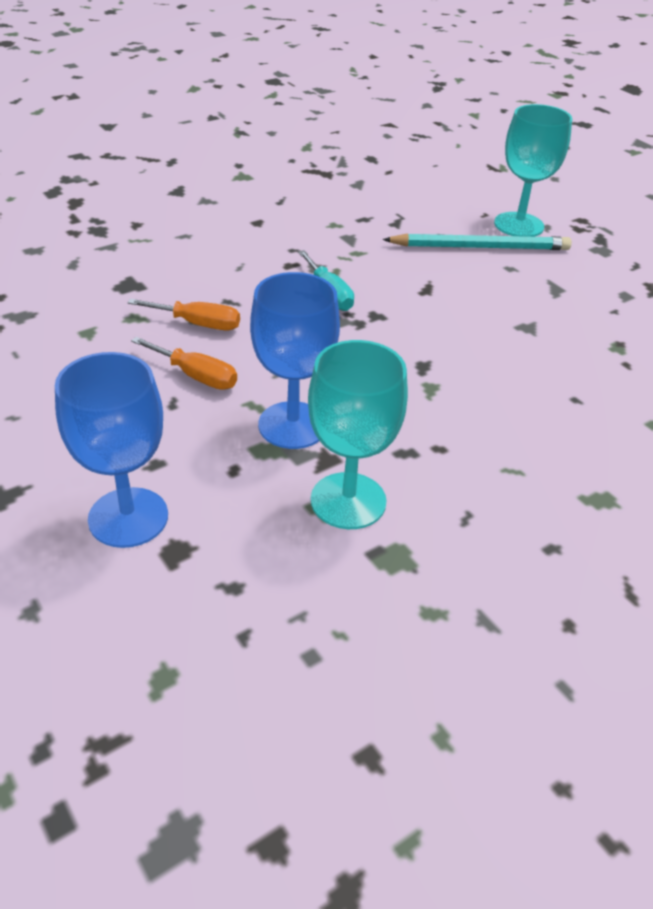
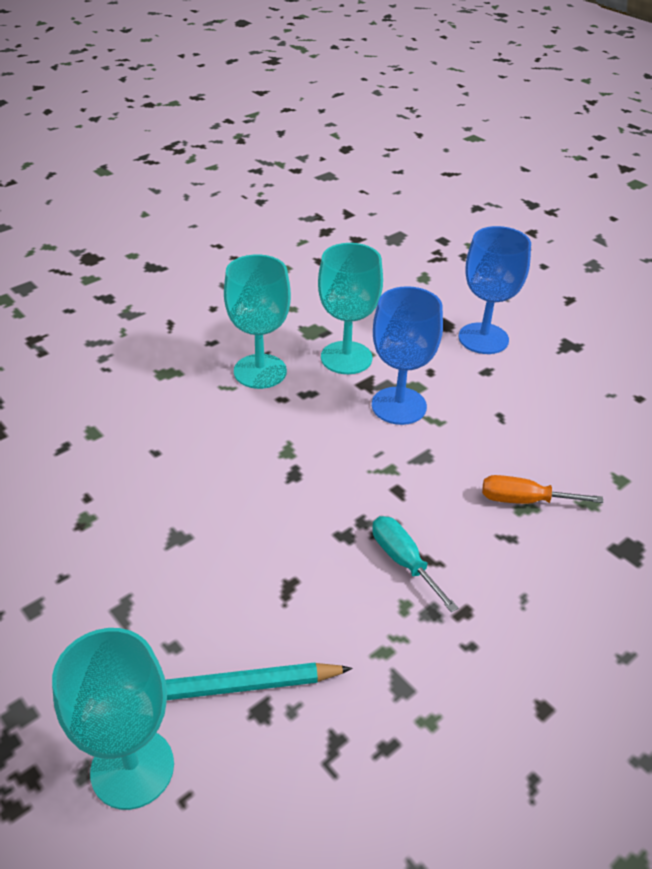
camera: 175 degrees right, 0 degrees up
orange screwdriver [131,337,237,390] -> none
none -> turquoise goblet [224,255,291,389]

